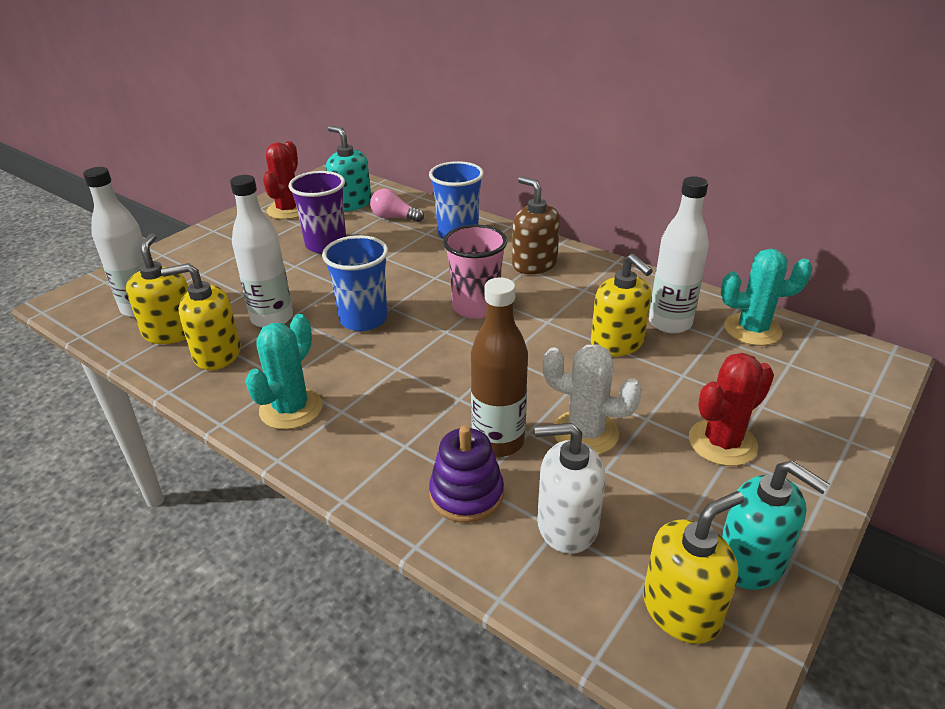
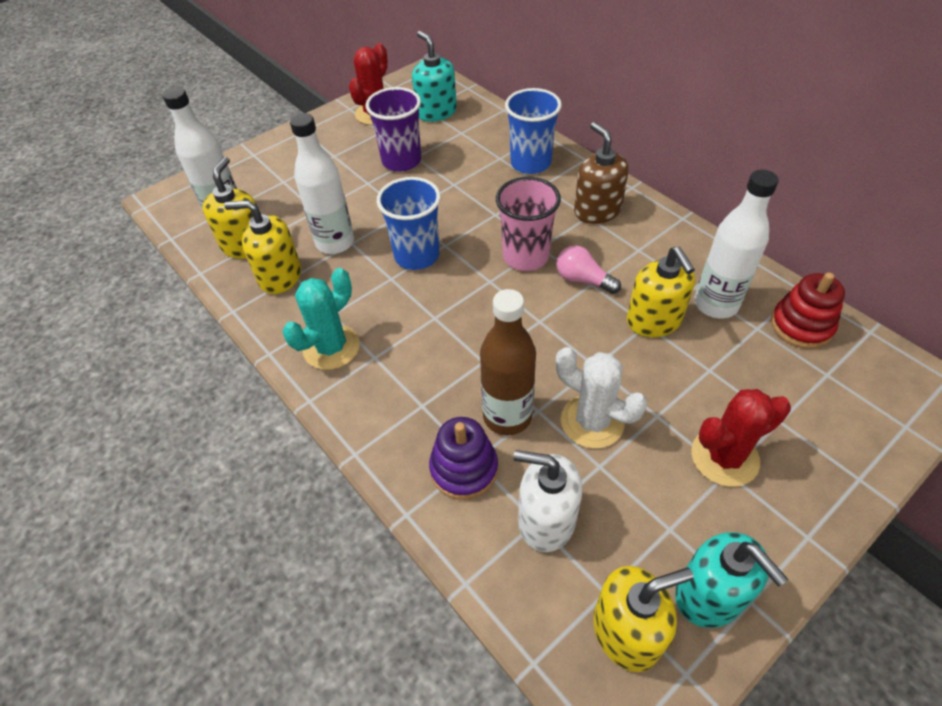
camera: 15 degrees right, 15 degrees up
pink light bulb [370,189,424,222] -> pink light bulb moved to [556,245,621,294]
turquoise cactus [721,249,813,346] -> red stacking toy [771,272,845,349]

